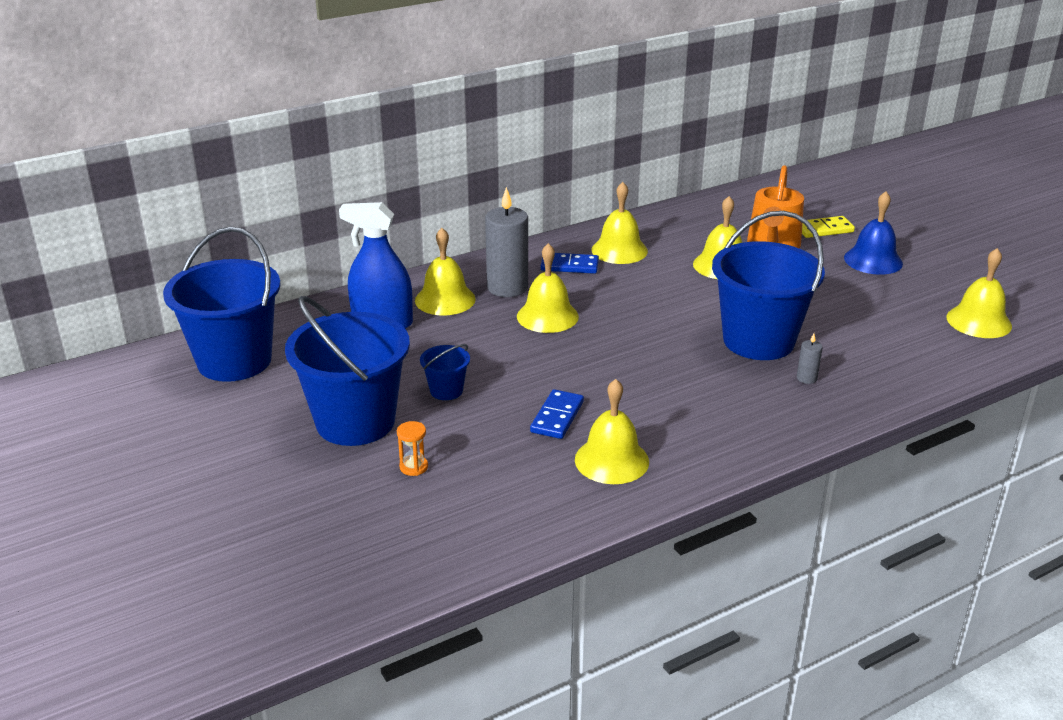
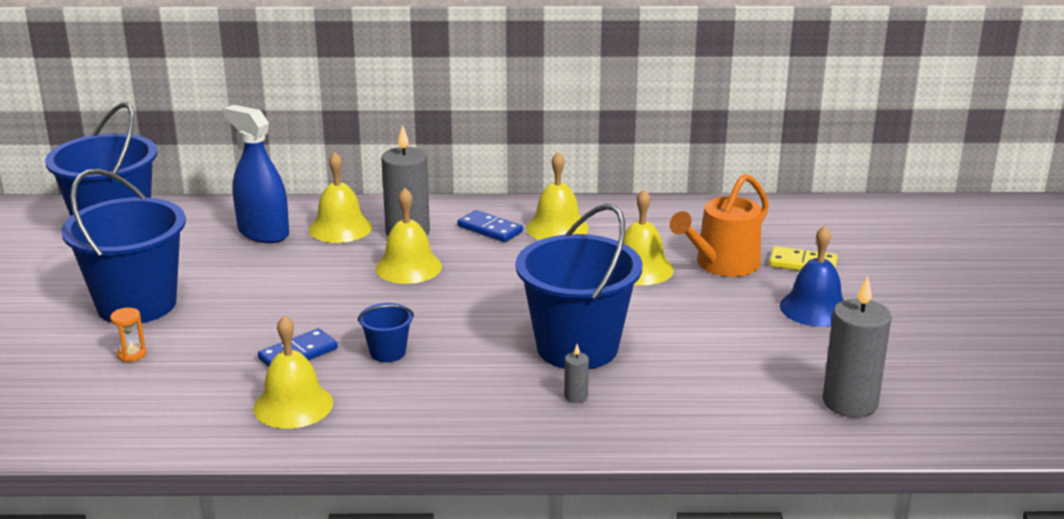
camera: 30 degrees right, 5 degrees down
blue bucket [420,344,470,400] -> blue bucket moved to [358,303,414,362]
yellow bell [947,248,1012,338] -> grey candle [823,276,892,417]

